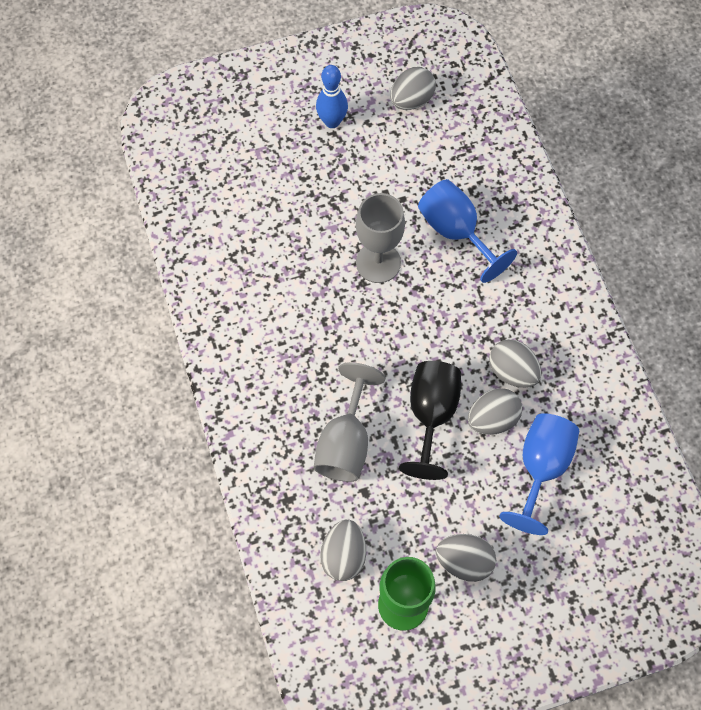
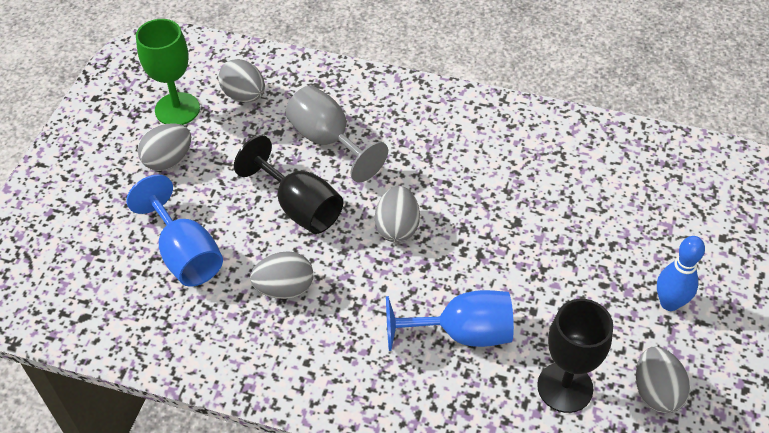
camera: 125 degrees right, 15 degrees down
grey goblet [356,193,405,283] -> none
grey egg [468,388,523,435] -> grey egg moved to [375,186,420,242]
none -> black goblet [537,299,613,413]

